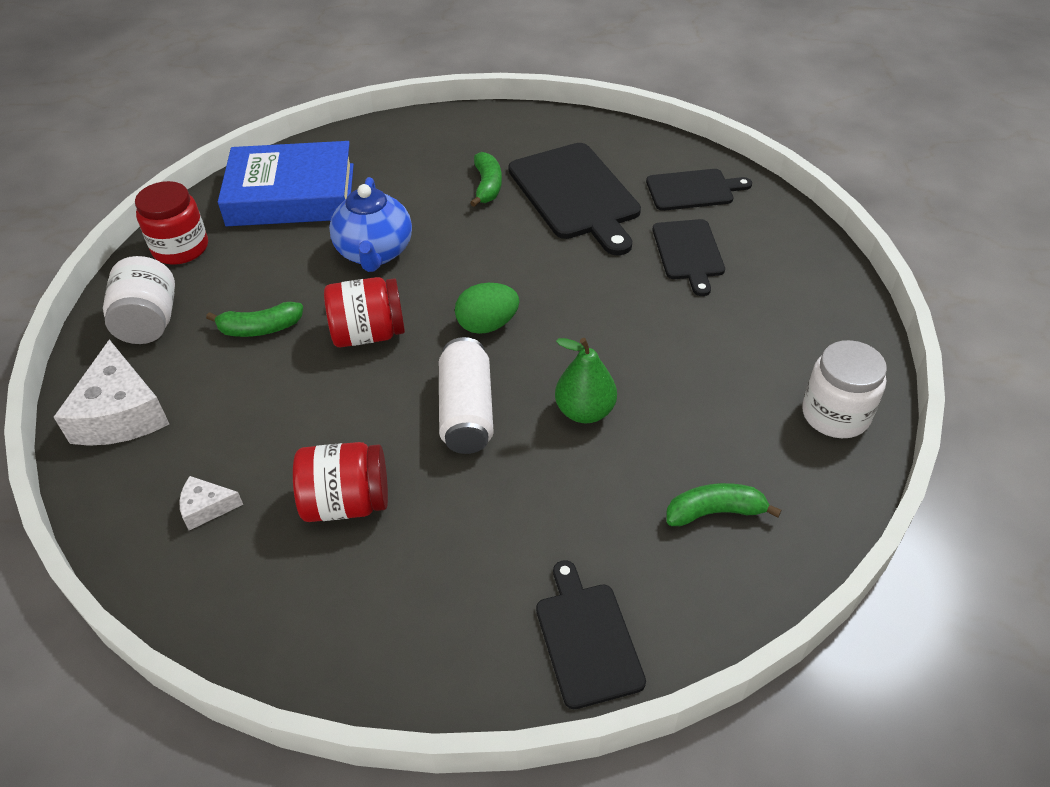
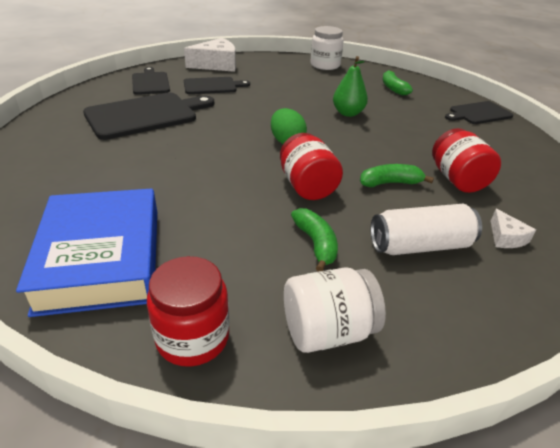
camera: 100 degrees left, 10 degrees down
white cheese [54,340,169,446] -> white cheese moved to [184,38,236,72]
blue teapot [329,177,412,272] -> none
white can [439,337,494,454] -> white can moved to [371,204,482,255]
green banana [470,152,502,207] -> green banana moved to [360,164,434,187]

